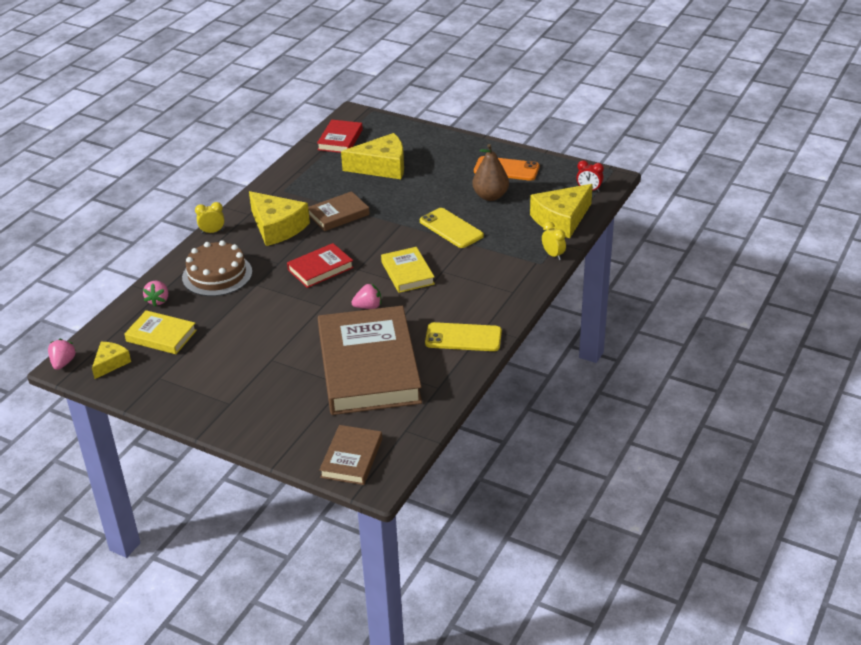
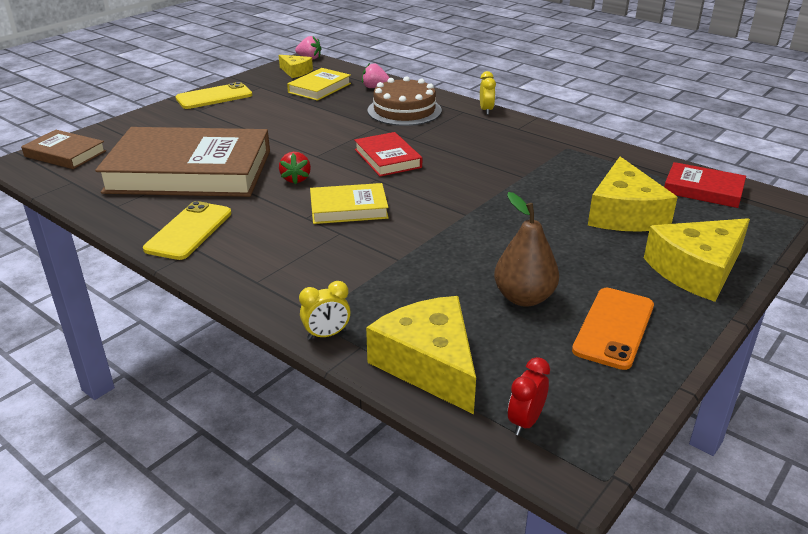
camera: 100 degrees right, 5 degrees down
yellow cheese [249,191,310,246] -> yellow cheese moved to [644,218,750,302]
brown book [308,191,370,231] -> none
pink strawberry [351,283,381,309] -> red strawberry [279,152,311,184]
yellow phone [420,208,484,248] -> yellow phone moved to [175,82,252,109]

